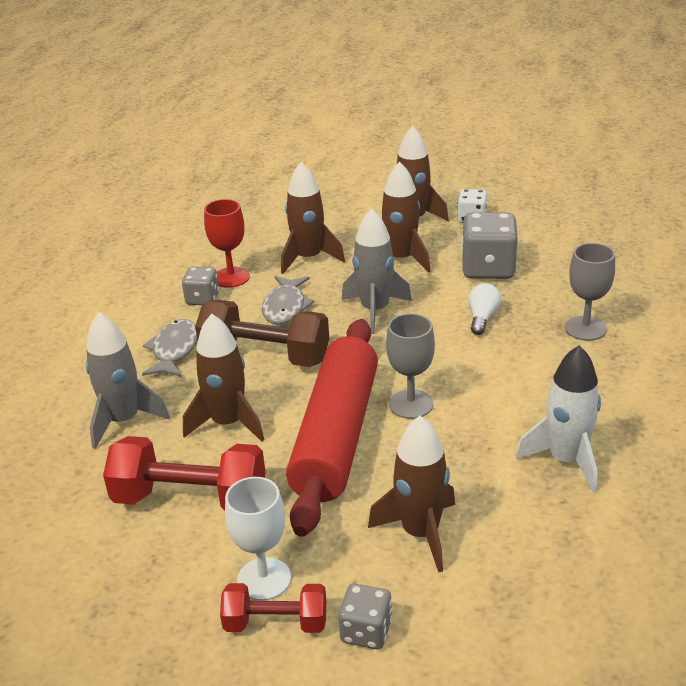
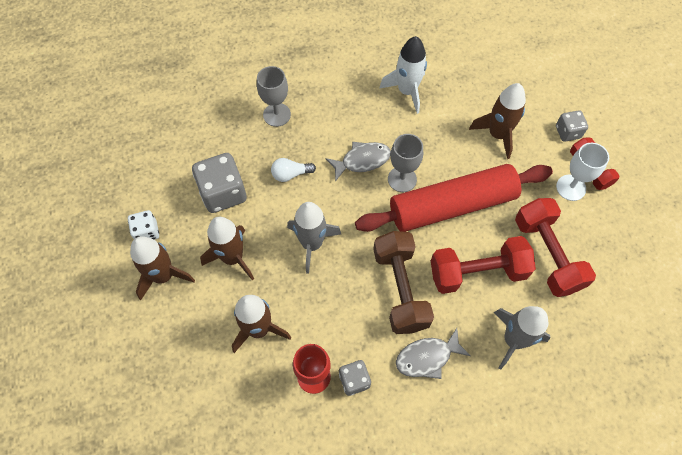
camera: 120 degrees left, 30 degrees up
brown rocket [183,313,264,442] -> red dumbbell [431,236,536,294]
grey fish [262,276,315,325] -> grey fish moved to [326,142,391,181]

